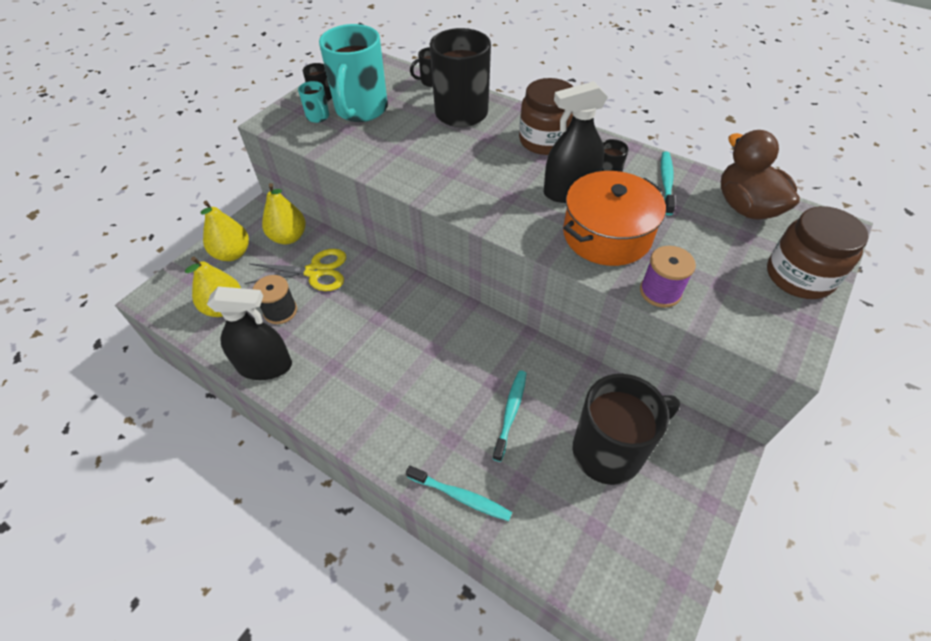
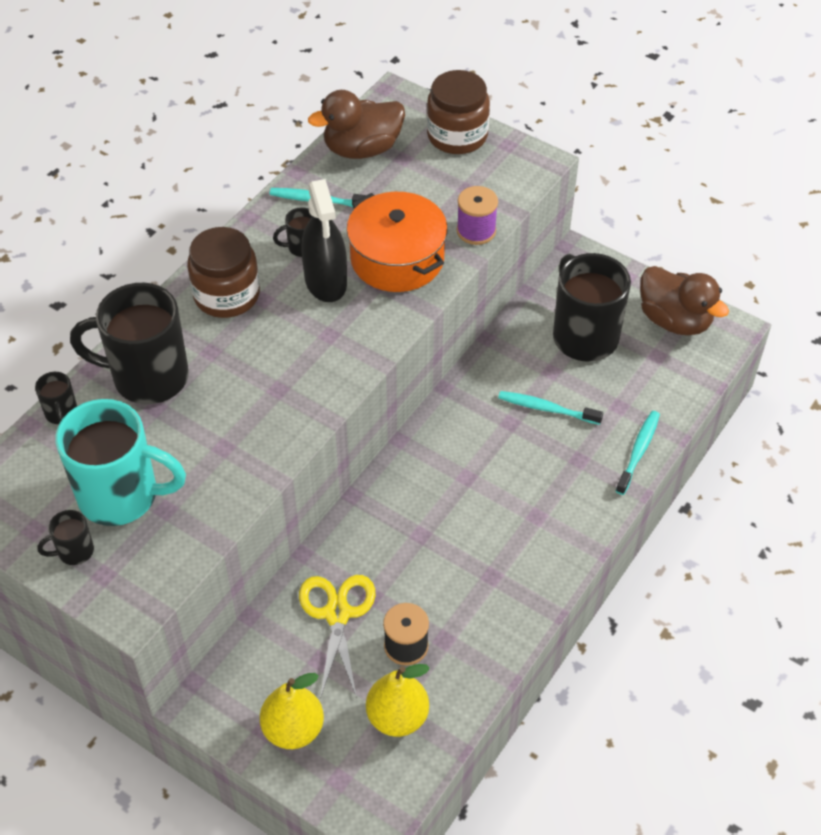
camera: 90 degrees left, 0 degrees up
black spray bottle [207,286,292,380] -> none
yellow pear [262,183,306,244] -> none
turquoise mug [298,81,329,123] -> none
none -> brown duck [640,266,729,335]

